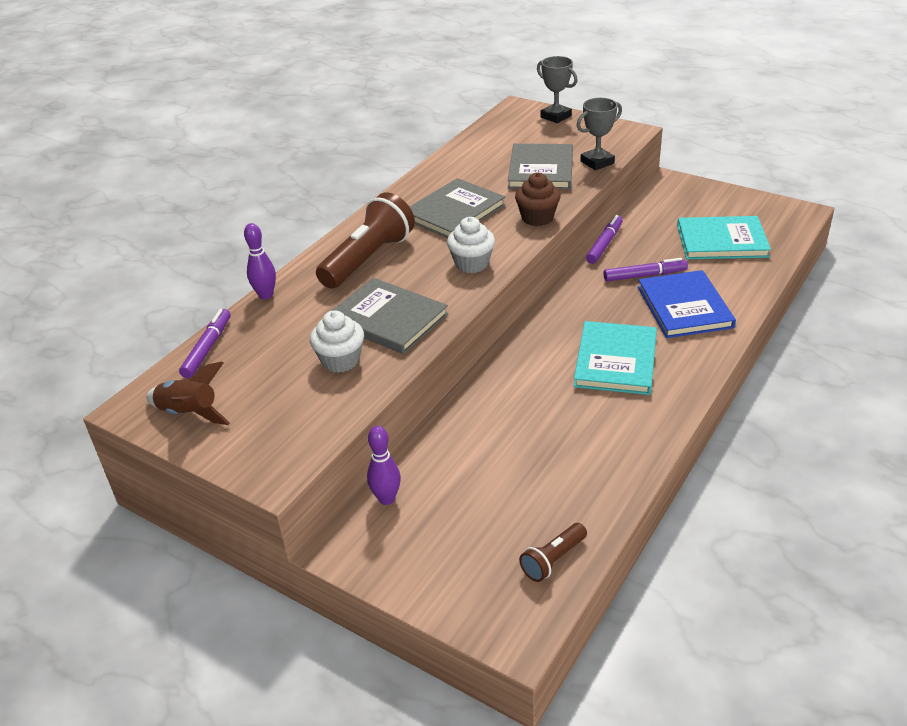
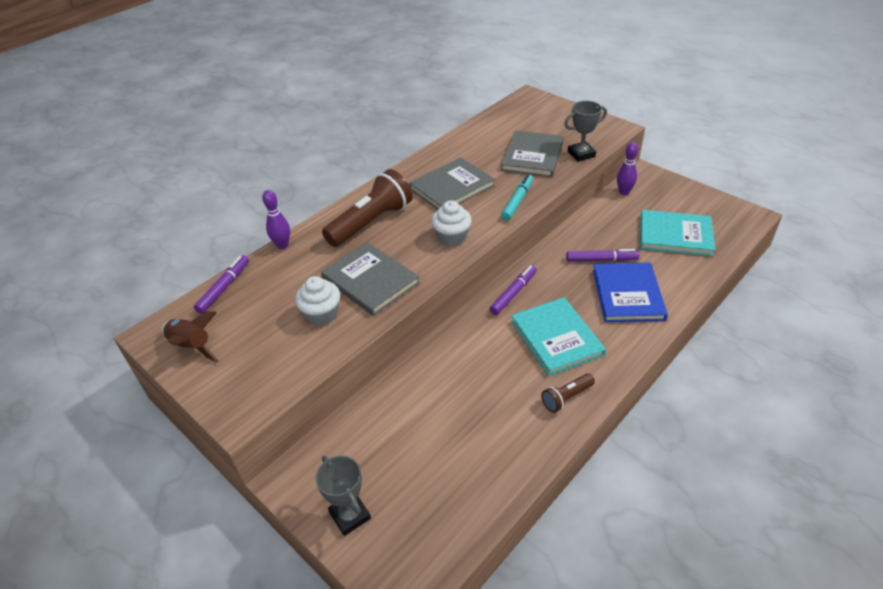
camera: 10 degrees right, 5 degrees up
purple bowling pin [367,426,401,505] -> purple bowling pin moved to [617,142,638,195]
brown cupcake [515,172,560,226] -> turquoise marker [501,174,533,220]
brown flashlight [519,523,587,582] -> brown flashlight moved to [541,373,595,413]
grey trophy [537,56,578,123] -> grey trophy moved to [316,456,371,536]
turquoise book [574,321,657,395] -> turquoise book turned 45 degrees counterclockwise [511,297,606,376]
purple marker [586,215,623,264] -> purple marker moved to [490,265,537,315]

